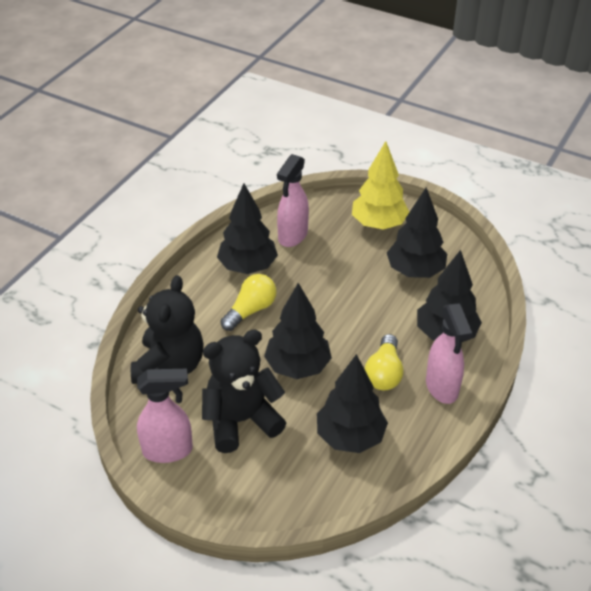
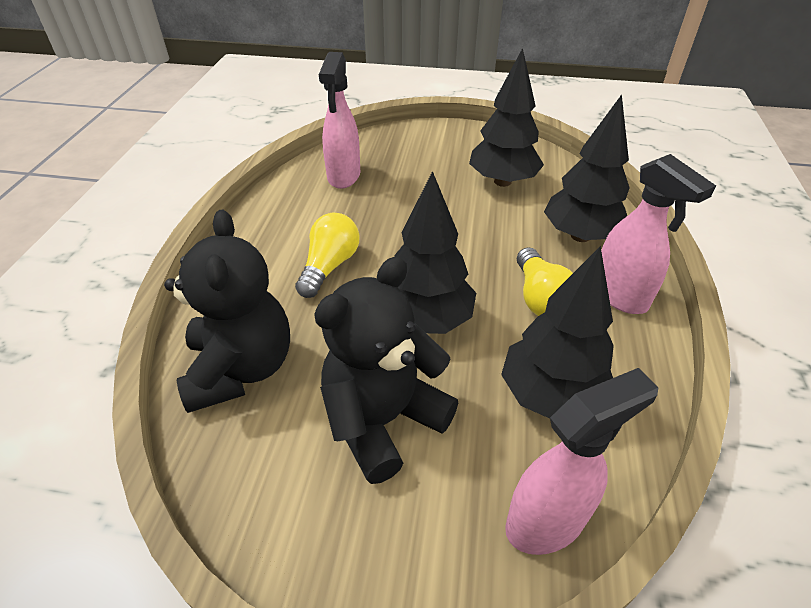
camera: 20 degrees left, 0 degrees up
pink spray bottle [137,369,193,463] -> pink spray bottle moved to [505,368,659,555]
black tree [217,183,278,274] -> none
yellow tree [352,141,409,230] -> none

